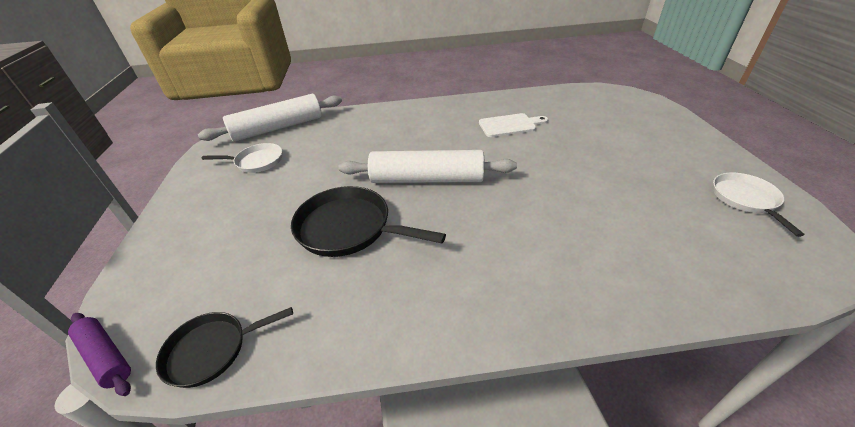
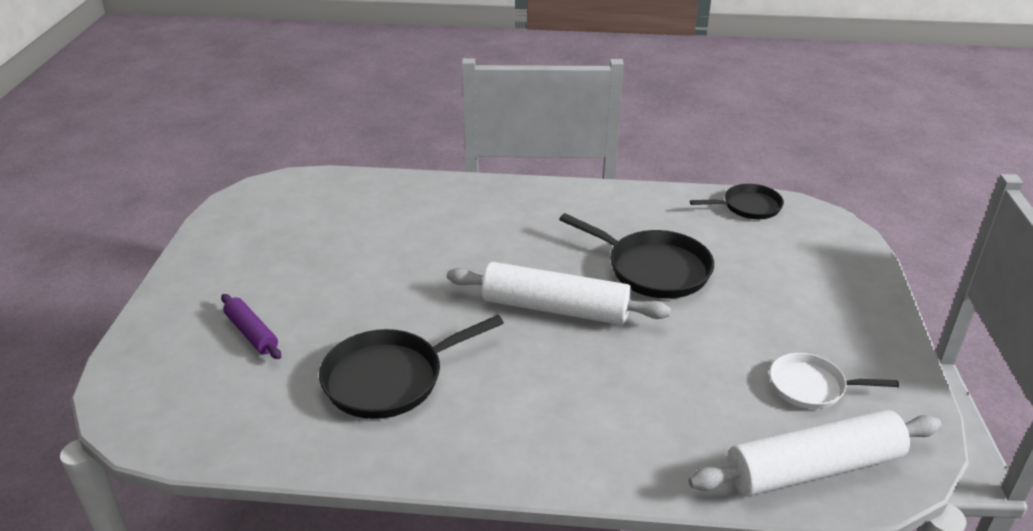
camera: 170 degrees left, 5 degrees down
purple rolling pin [68,313,131,396] -> purple rolling pin moved to [221,294,281,359]
white cutting board [479,113,548,137] -> black pan [319,315,504,419]
white pan [713,173,805,237] -> none

